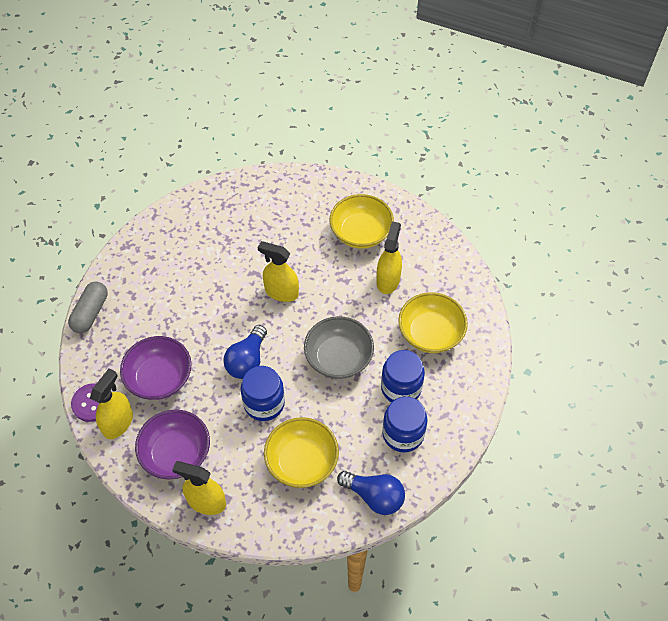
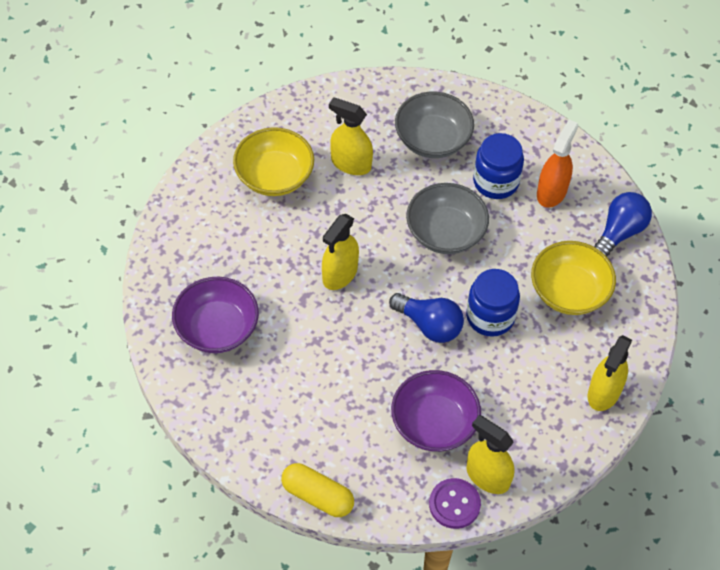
camera: 80 degrees left, 0 degrees up
grey capsule [68,282,108,333] -> yellow capsule [281,463,354,517]
purple bowl [135,410,210,479] -> purple bowl moved to [172,277,259,353]
blue jar [382,397,427,452] -> orange spray bottle [537,120,578,207]
yellow bowl [398,292,468,353] -> grey bowl [395,92,474,158]

